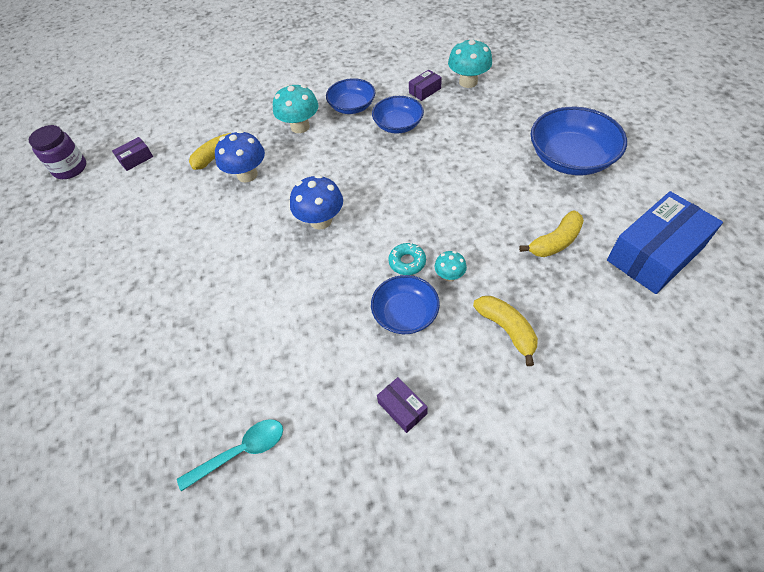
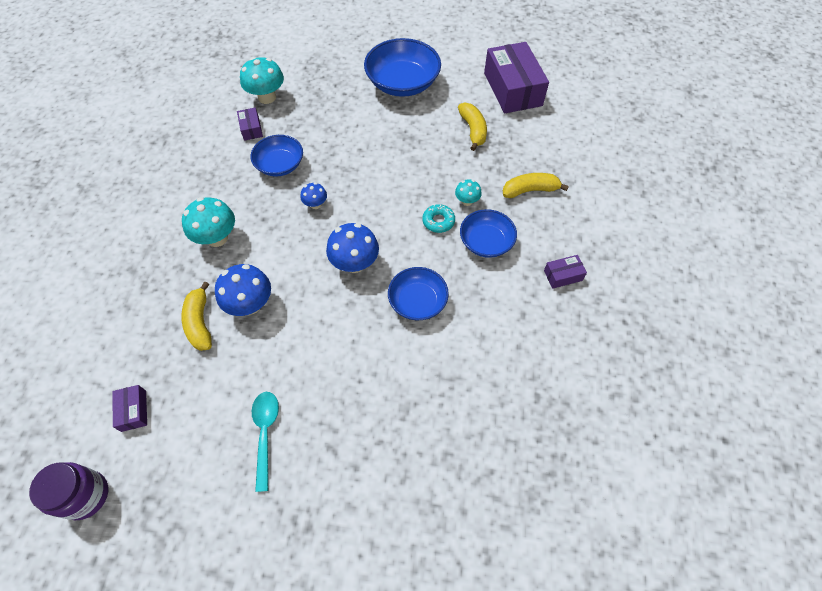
camera: 70 degrees left, 5 degrees up
turquoise spoon [177,419,283,492] -> turquoise spoon moved to [252,392,279,492]
blue bowl [326,78,375,114] -> blue bowl moved to [388,267,449,320]
blue box [607,191,723,294] -> purple box [484,42,549,114]
none -> blue mushroom [300,183,327,209]

